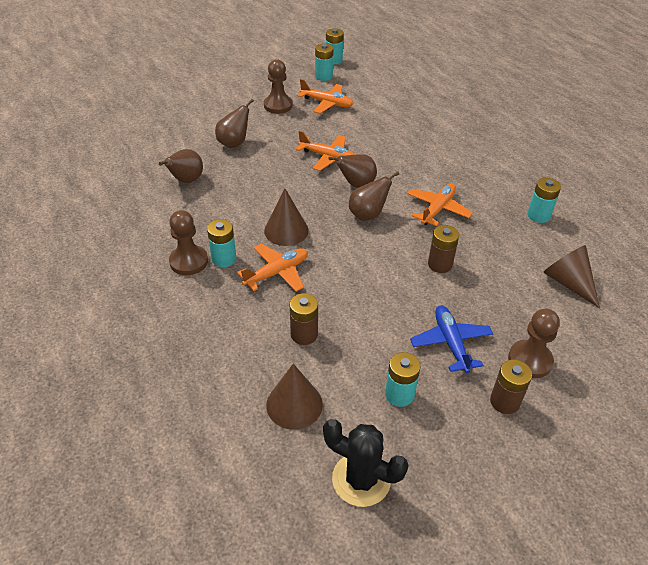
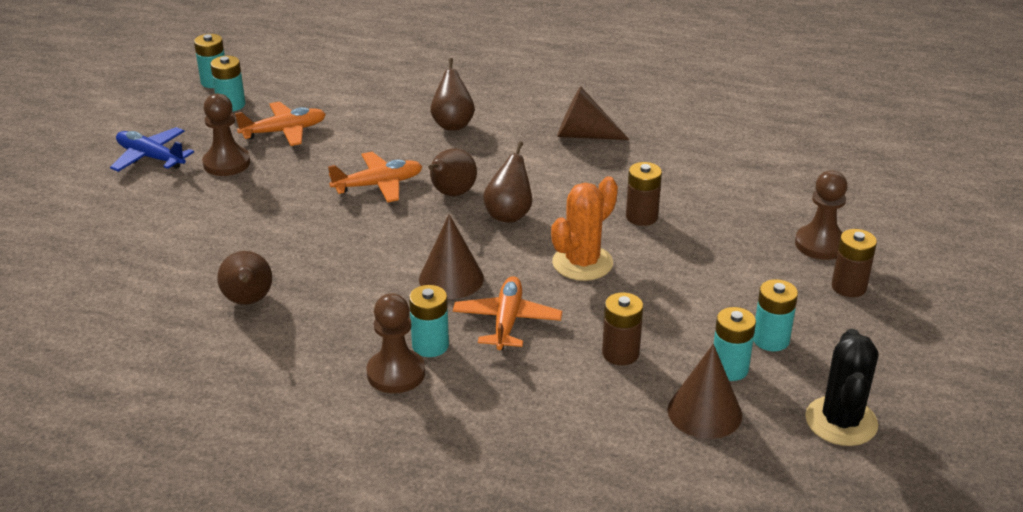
camera: 45 degrees left, 10 degrees down
brown pear [215,99,254,148] -> brown pear moved to [430,58,475,131]
black cactus [323,419,409,507] -> black cactus turned 60 degrees counterclockwise [805,329,878,446]
orange plane [407,184,473,226] -> none
blue plane [410,305,493,373] -> blue plane moved to [110,127,194,172]
turquoise battery [528,178,561,223] -> turquoise battery moved to [714,307,756,381]
brown cone [543,245,600,308] -> brown cone moved to [557,86,630,140]
none -> orange cactus [551,176,618,281]

